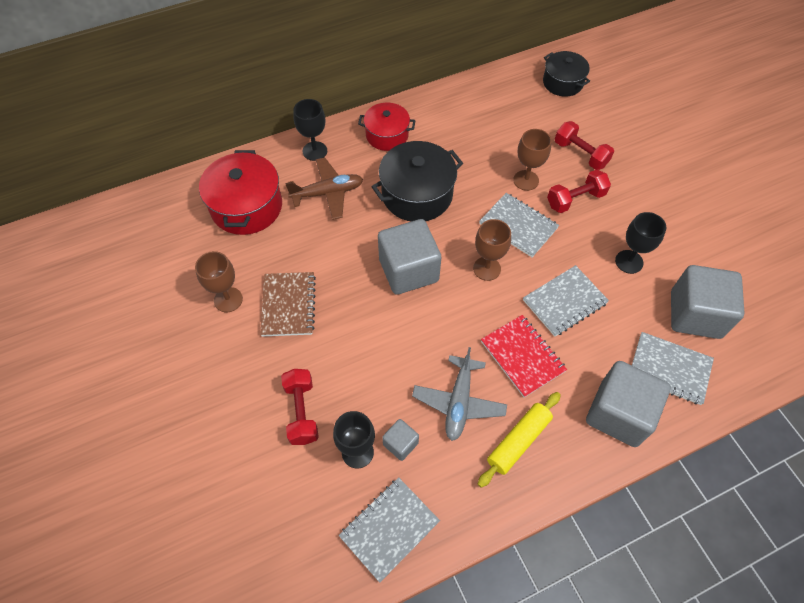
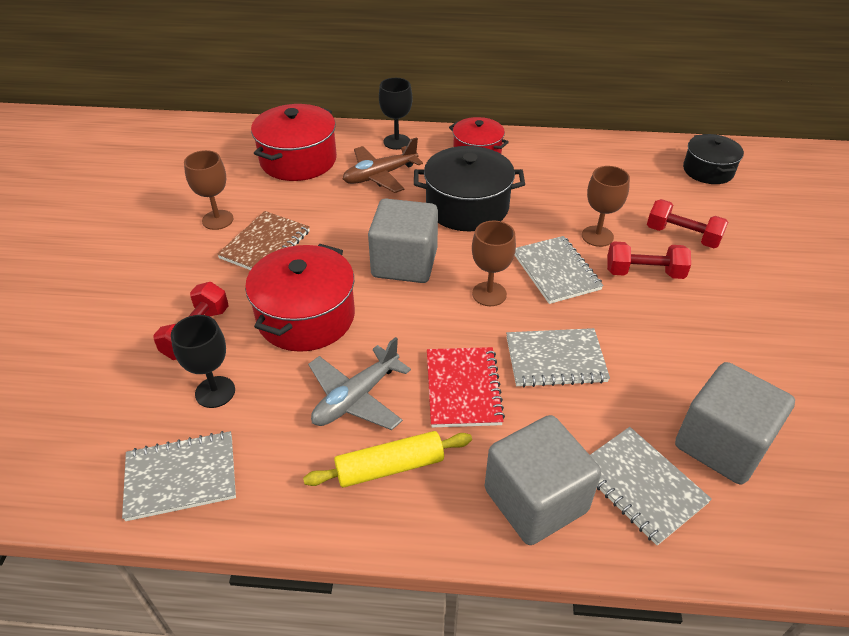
camera: 30 degrees right, 15 degrees down
brown plane [285,157,363,220] -> brown plane turned 135 degrees clockwise [343,137,423,193]
grey cube [382,419,419,461] -> none
red dumbbell [555,121,614,170] -> red dumbbell turned 45 degrees counterclockwise [647,199,728,248]
black goblet [615,212,666,274] -> none
none -> red pot [245,244,355,352]

